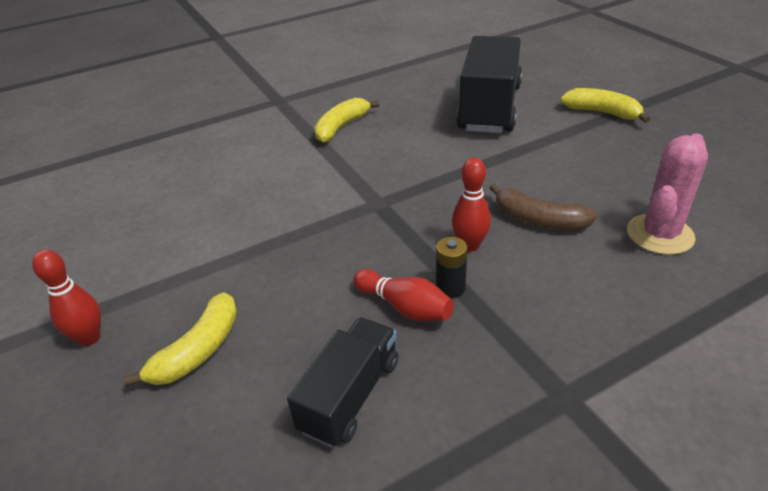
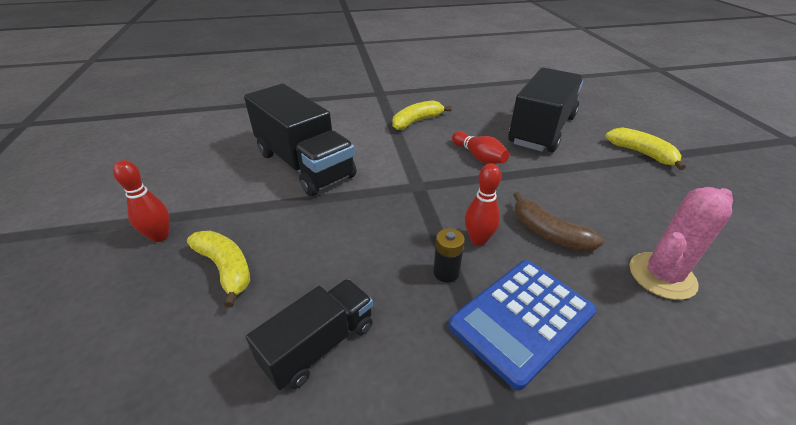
camera: 15 degrees right, 0 degrees up
yellow banana [123,292,237,387] -> yellow banana turned 90 degrees counterclockwise [187,231,250,308]
red bowling pin [353,269,454,321] -> red bowling pin moved to [452,131,509,164]
none -> black truck [244,84,356,196]
none -> blue calculator [448,260,597,390]

